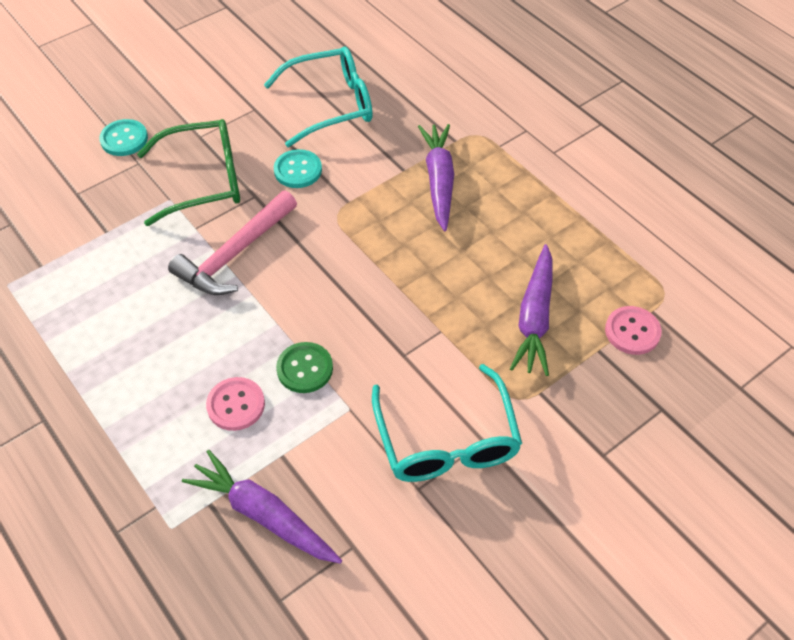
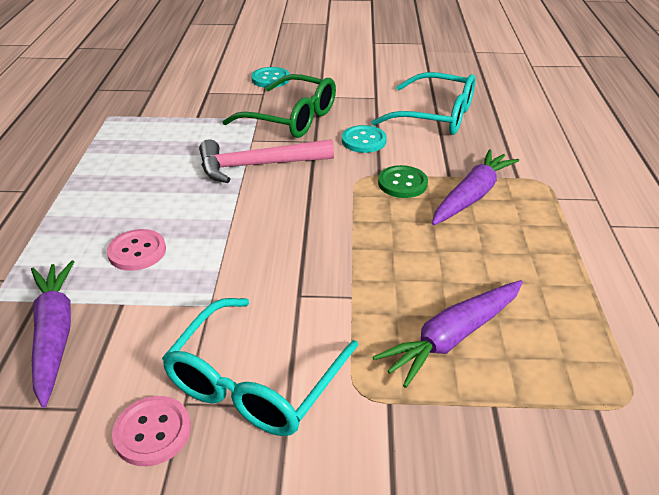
camera: 40 degrees right, 15 degrees down
green button [276,342,333,393] -> green button moved to [378,165,428,198]
pink button [605,306,662,355] -> pink button moved to [112,396,191,466]

